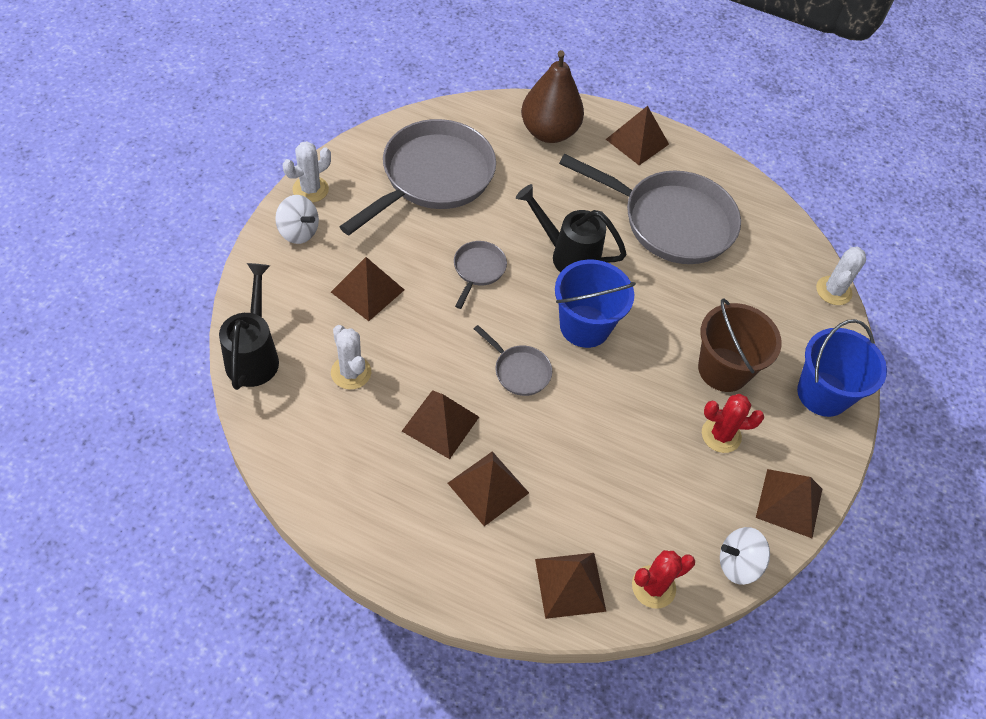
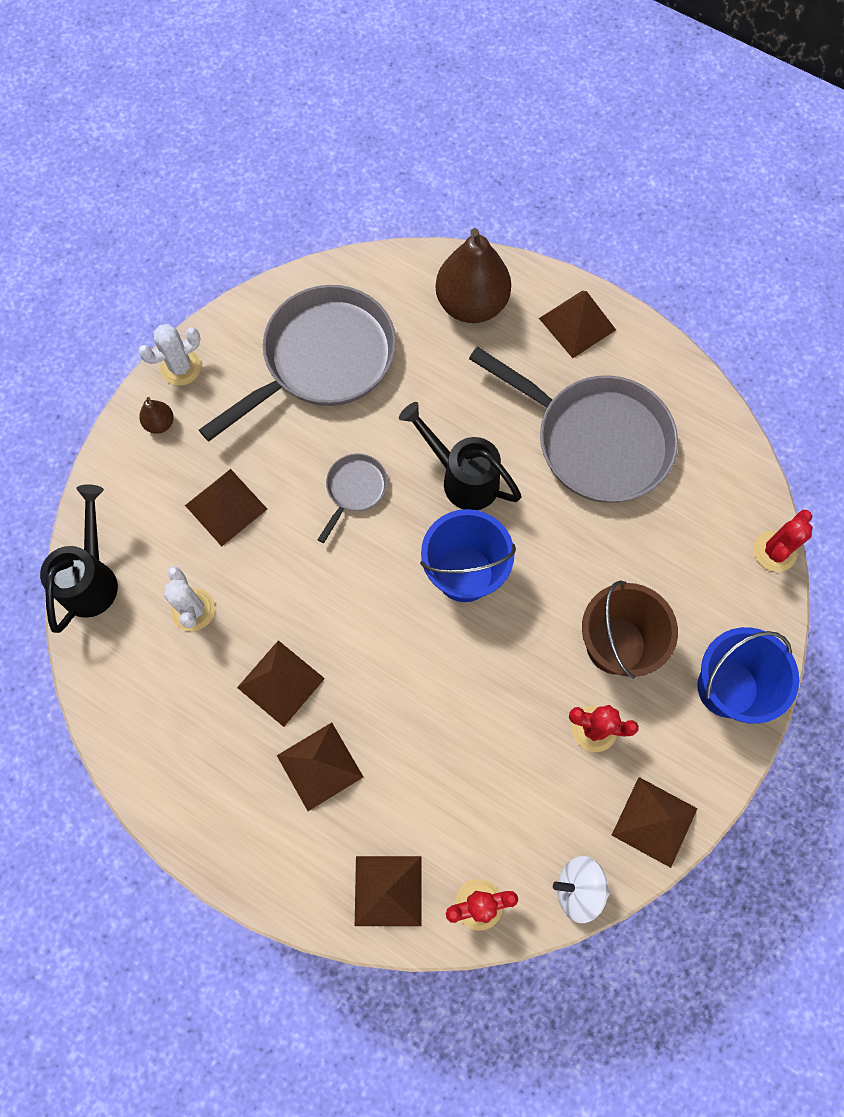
camera: 15 degrees right, 15 degrees up
white spinning top [275,195,319,244] -> brown pear [139,397,174,434]
grey pan [474,325,552,396] -> none
white cactus [816,246,866,305] -> red cactus [754,510,813,572]

